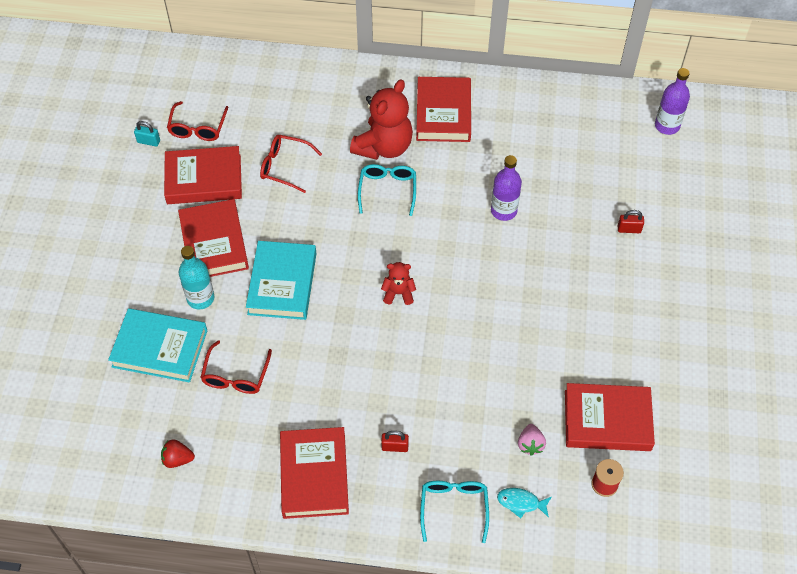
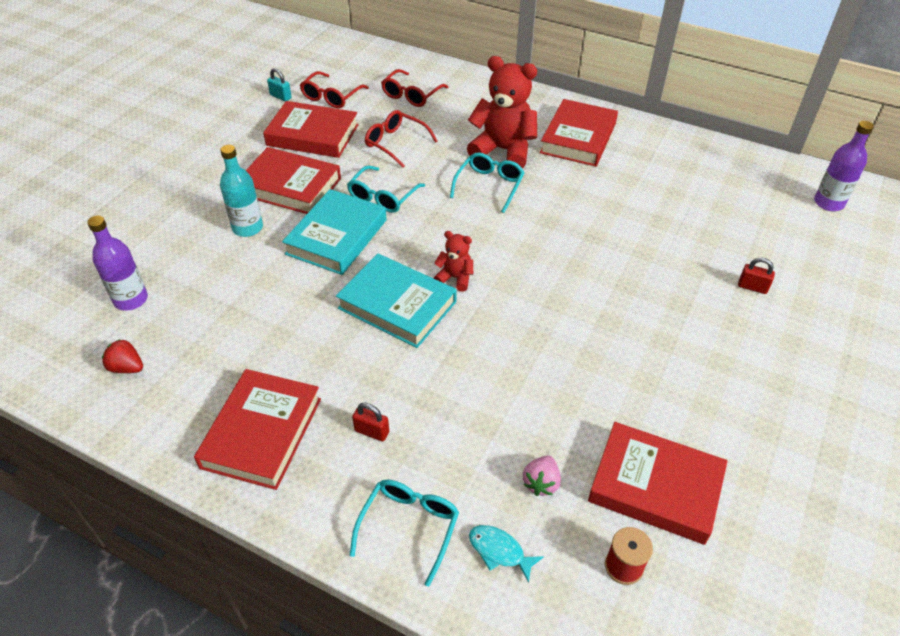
camera: 20 degrees right, 10 degrees down
turquoise book [108,308,207,382] -> turquoise book moved to [336,254,457,348]
red book [178,199,249,277] -> red book turned 75 degrees counterclockwise [246,147,341,214]
red glasses [200,340,272,394] -> red glasses moved to [381,69,449,107]
red teddy bear [350,80,413,160] -> red teddy bear turned 120 degrees counterclockwise [467,56,537,168]
purple bottle [491,155,522,221] -> purple bottle moved to [87,216,148,311]
none -> turquoise glasses [347,166,425,213]

